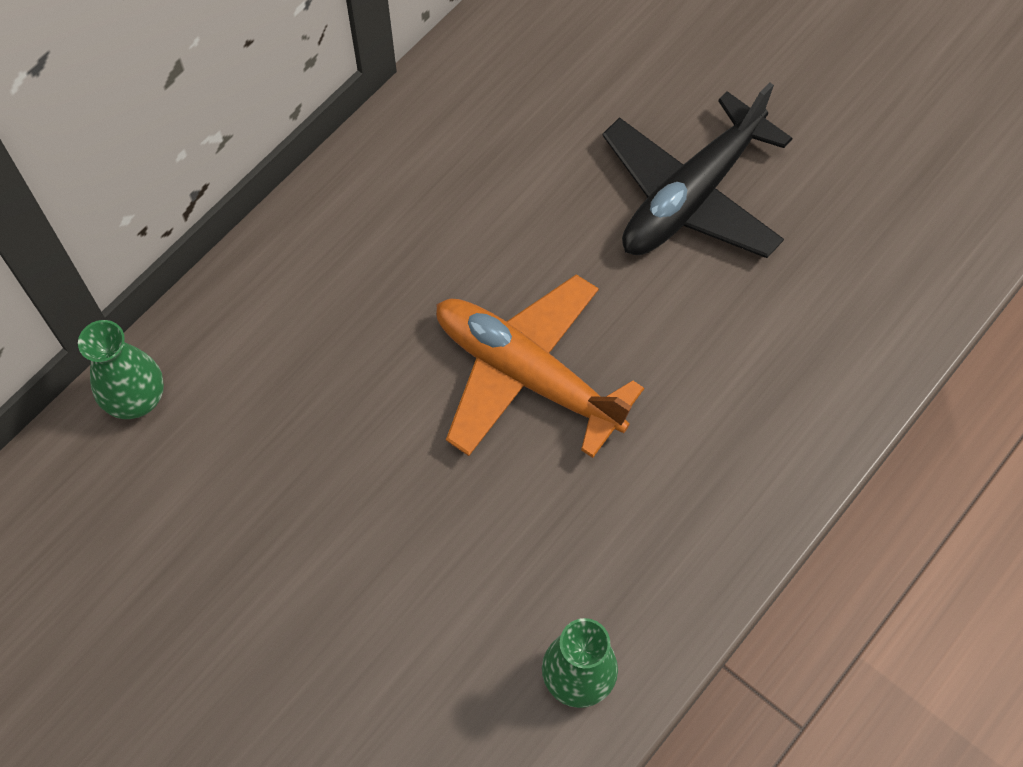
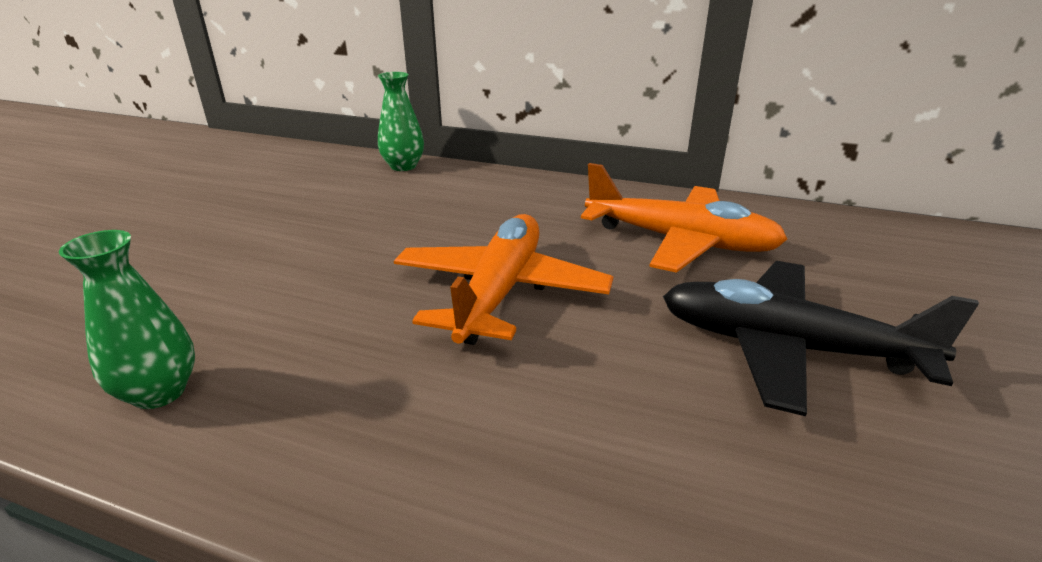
camera: 70 degrees right, 35 degrees down
none -> orange plane [581,163,788,273]

